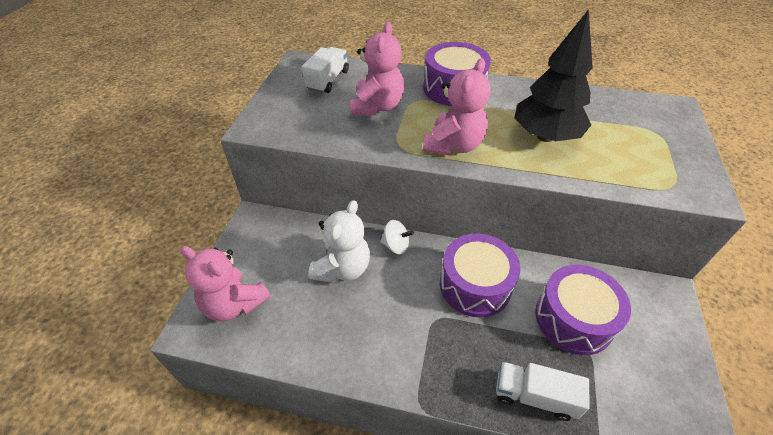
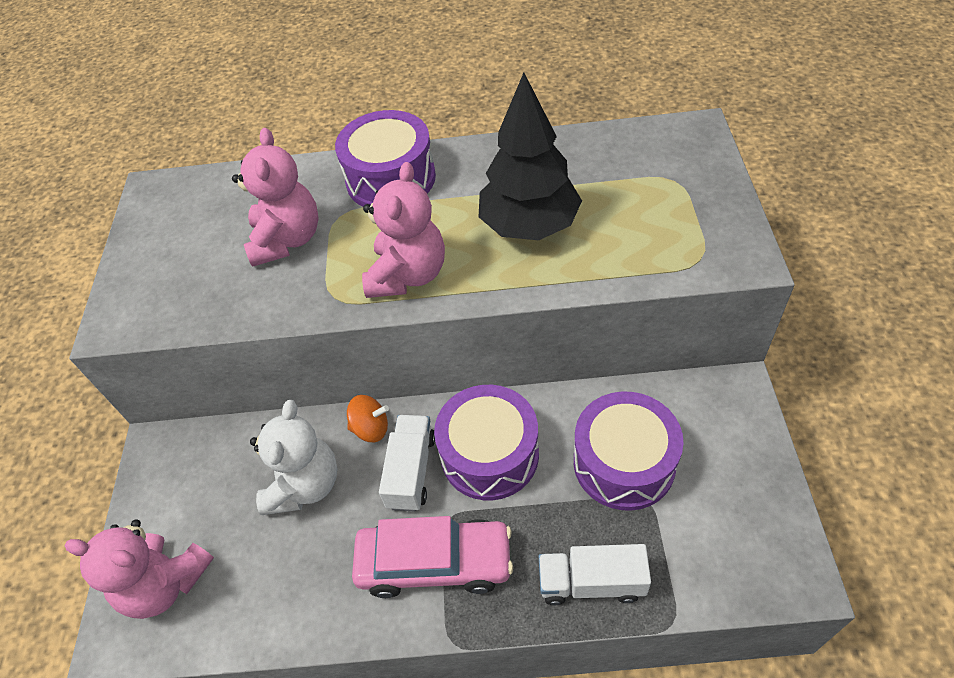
camera: 10 degrees left, 5 degrees up
white truck [302,47,349,93] -> white truck moved to [379,415,435,512]
white spinning top [380,220,414,254] -> orange spinning top [347,395,389,442]
none -> pink car [352,516,513,598]

